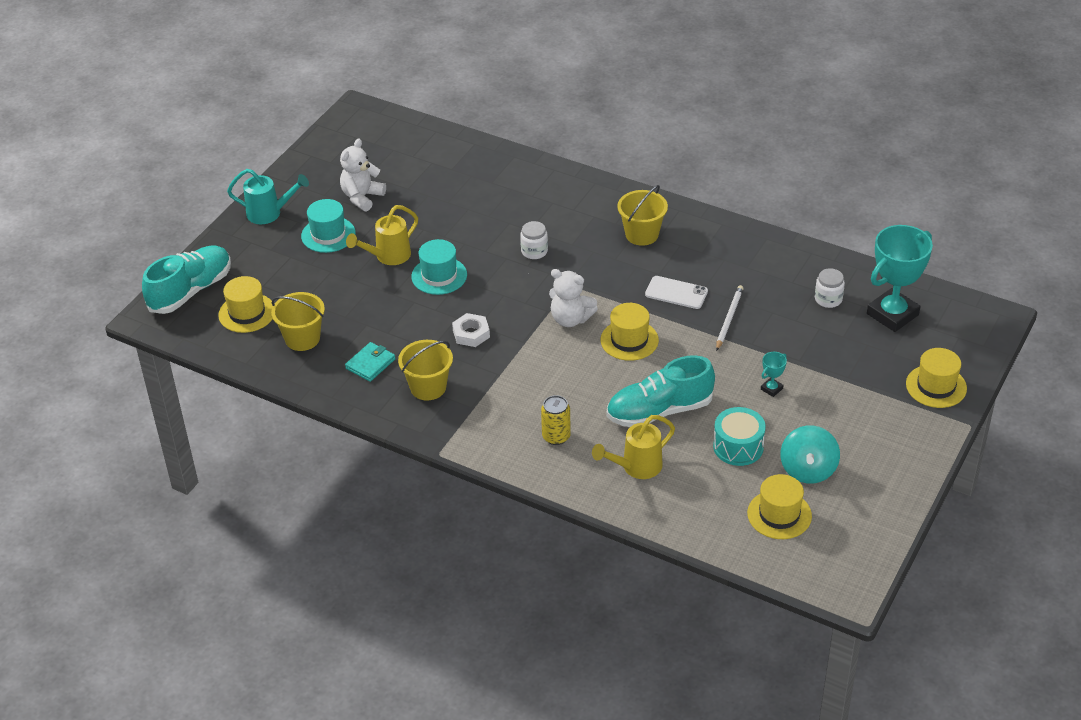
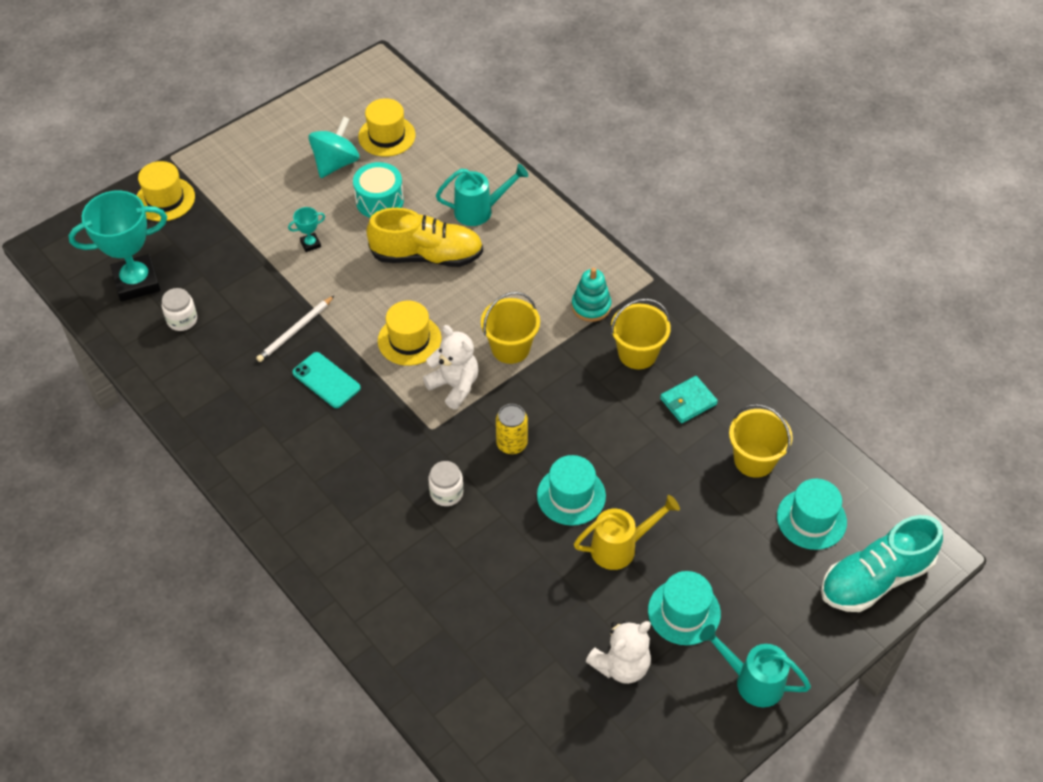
camera: 160 degrees left, 10 degrees up
yellow hat [218,276,273,333] -> turquoise hat [777,479,847,550]
white nut [452,313,490,347] -> none
yellow can [541,395,571,445] -> yellow can moved to [496,404,528,454]
yellow watering can [592,415,675,479] -> turquoise watering can [436,164,528,226]
turquoise shoe [607,355,715,427] -> yellow shoe [366,208,483,267]
yellow bucket [617,185,668,246] -> yellow bucket moved to [481,292,540,364]
white phone [645,276,708,309] -> turquoise phone [292,352,361,408]
none -> turquoise stacking toy [572,268,612,322]

